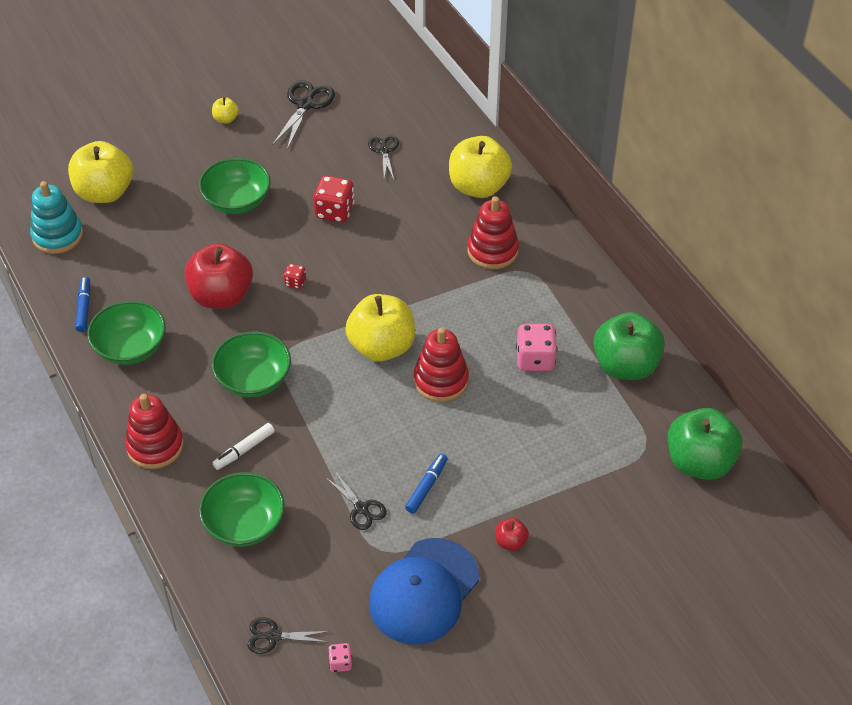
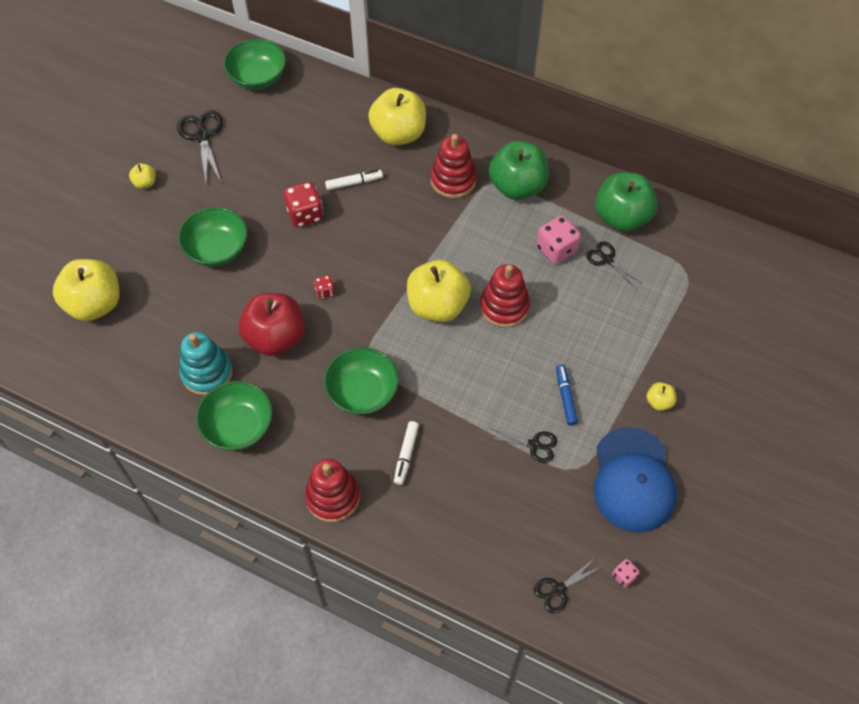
camera: 35 degrees left, 10 degrees up
turquoise stacking toy [30,181,83,254] -> turquoise stacking toy moved to [179,332,233,395]
blue marker [75,277,90,332] -> none
green bowl [199,472,285,547] -> green bowl moved to [223,39,286,90]
black scissors [368,135,399,179] -> black scissors moved to [586,241,643,289]
red apple [495,518,529,551] -> yellow apple [647,382,676,411]
green apple [668,408,742,480] -> green apple moved to [489,141,549,200]
none -> white marker [325,170,383,190]

